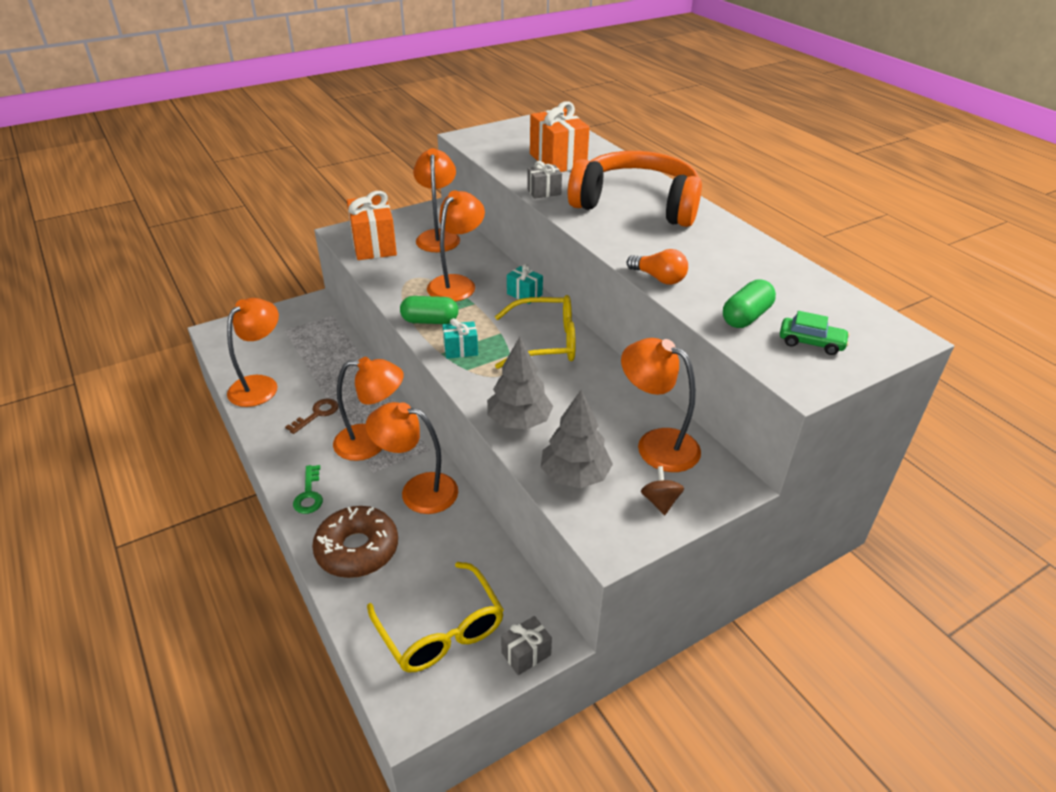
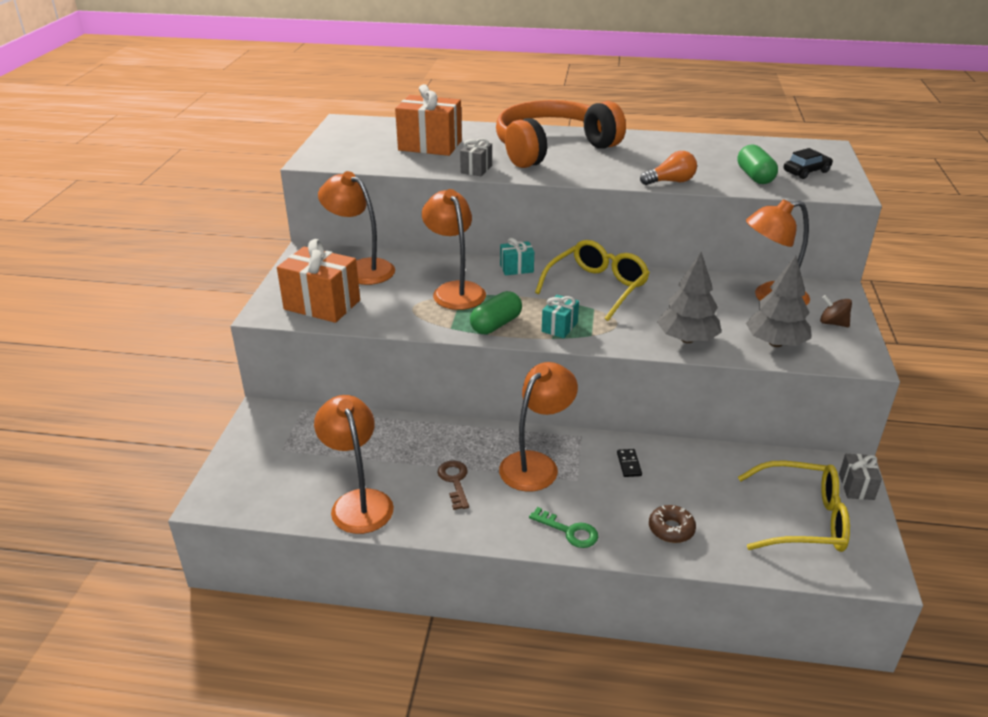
camera: 50 degrees left, 5 degrees down
brown donut [312,506,398,578] -> brown donut [649,505,696,543], size x0.53
orange lamp [366,402,458,514] -> black domino [617,449,642,477]
green car [780,311,850,355] -> black car [783,148,833,179]

